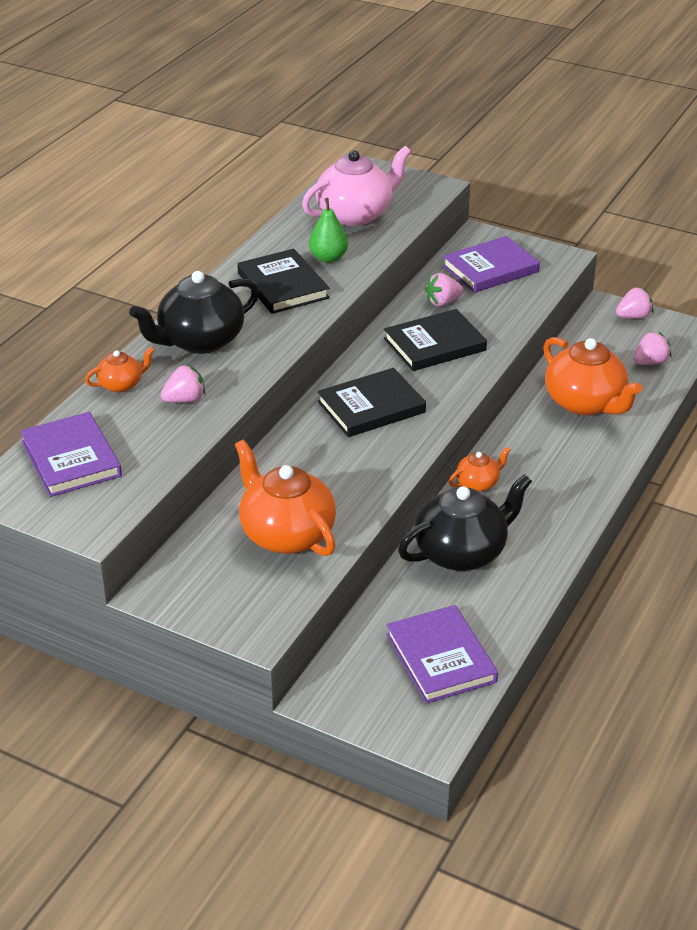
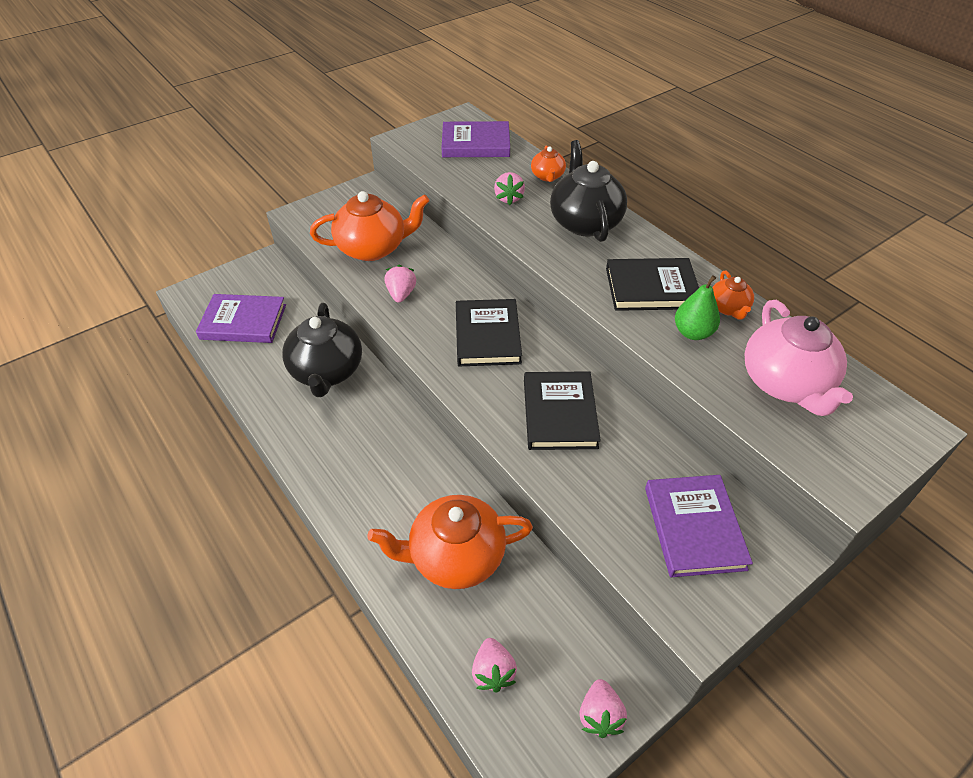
camera: 115 degrees right, 10 degrees up
pink strawberry [425,273,463,306] -> pink strawberry moved to [384,265,416,302]
orange teapot [449,446,511,492] -> orange teapot moved to [712,270,754,320]

